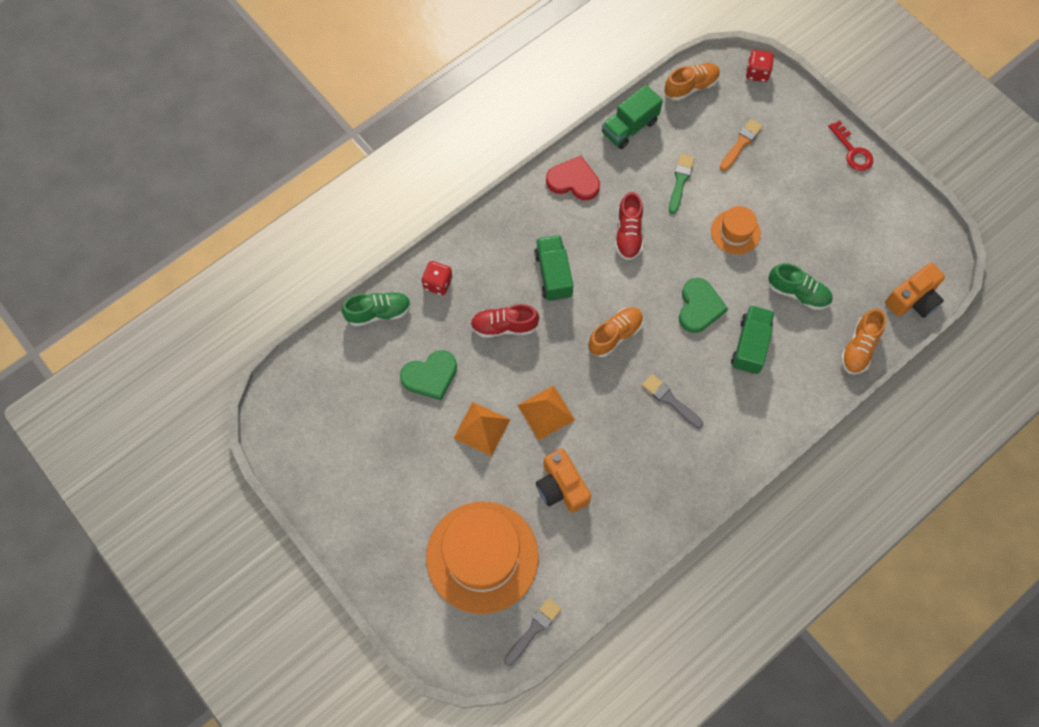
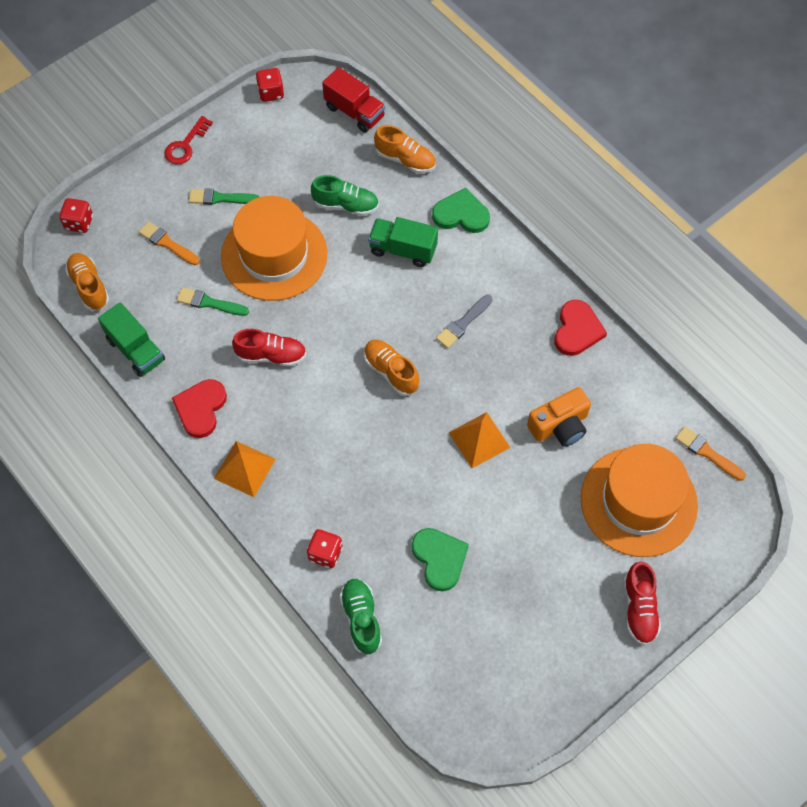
camera: 90 degrees left, 5 degrees down
orange pyramid [454,402,510,456] -> orange pyramid moved to [214,441,276,497]
red shoe [470,304,539,338] -> red shoe moved to [624,562,661,645]
grey brush [504,598,562,666] -> orange brush [675,426,746,481]
green truck [534,235,573,302] -> none
green heart [679,278,728,333] -> green heart moved to [432,188,490,233]
orange hat [711,206,761,254] -> orange hat [221,196,327,301], size x2.03
green shoe [768,263,833,310] -> green shoe turned 75 degrees clockwise [311,175,379,216]
red key [828,120,873,171] -> red key turned 150 degrees clockwise [164,116,213,164]
orange camera [885,263,945,318] -> red truck [322,67,385,133]
none -> green brush [189,188,259,205]
none -> red dice [256,68,284,102]
none -> red heart [554,300,607,356]

